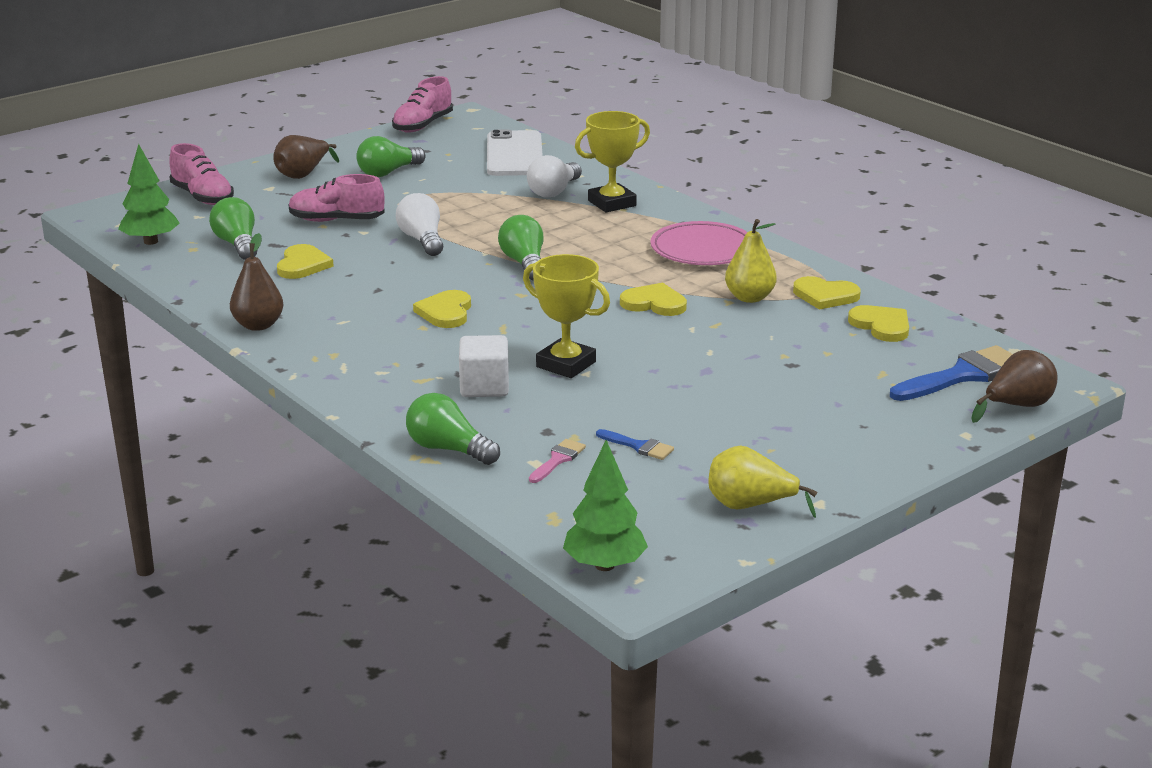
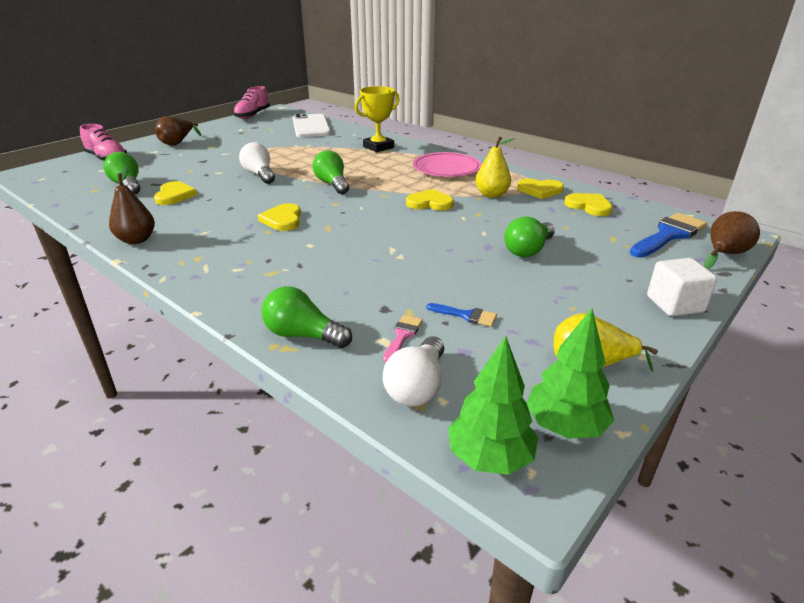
camera: 10 degrees left, 5 degrees up
green tree [118,144,180,245] -> green tree moved to [527,308,614,439]
pink shoe [288,174,385,222] -> none
green light bulb [356,136,425,177] -> green light bulb moved to [504,216,555,257]
white cube [459,335,509,397] -> white cube moved to [647,258,717,316]
yellow trophy [523,254,610,378] -> none
white light bulb [527,155,582,198] -> white light bulb moved to [383,336,444,407]

